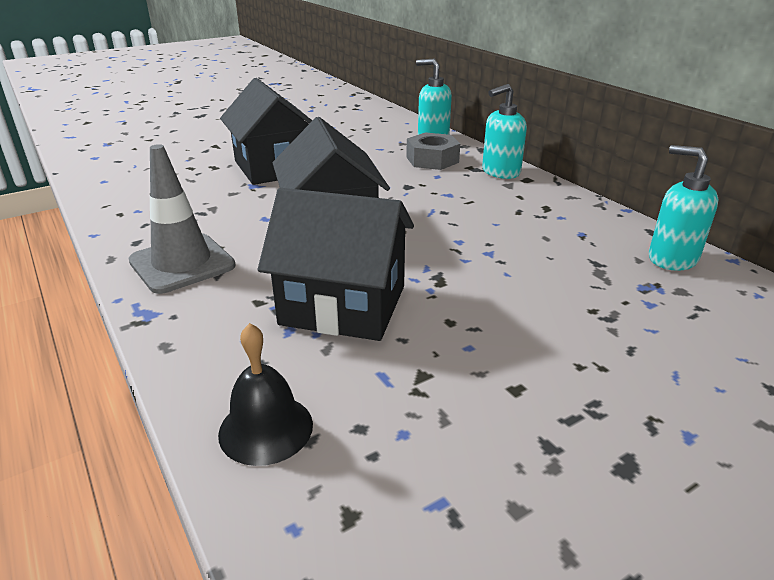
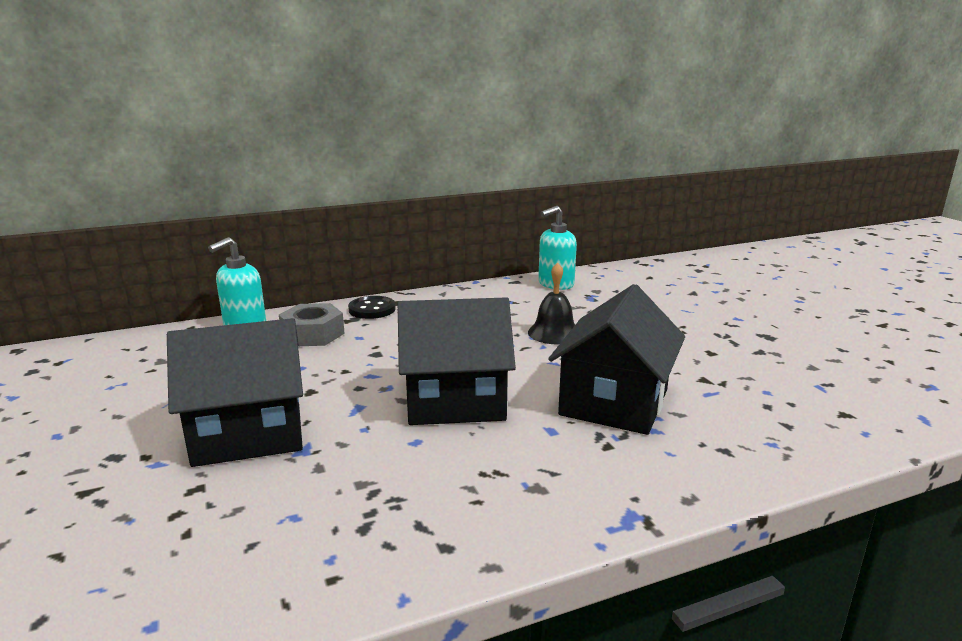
camera: 80 degrees left, 10 degrees down
grey traffic cone [128,144,236,294] -> none
black bell [218,323,313,466] -> black bell moved to [528,262,575,344]
turquoise soap dispenser [482,84,527,179] -> black button [348,296,396,319]

